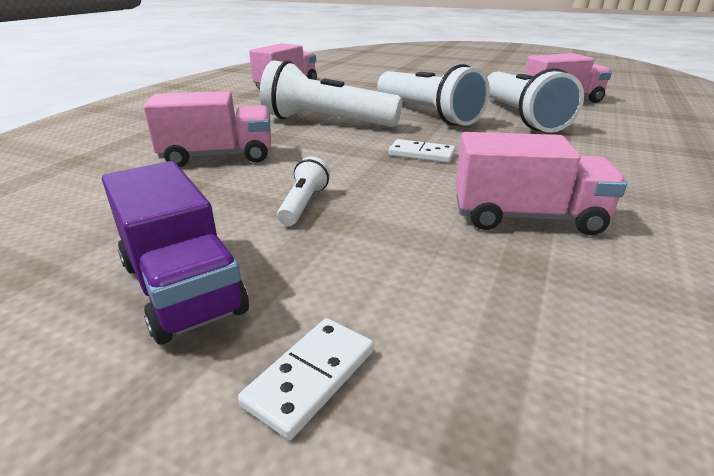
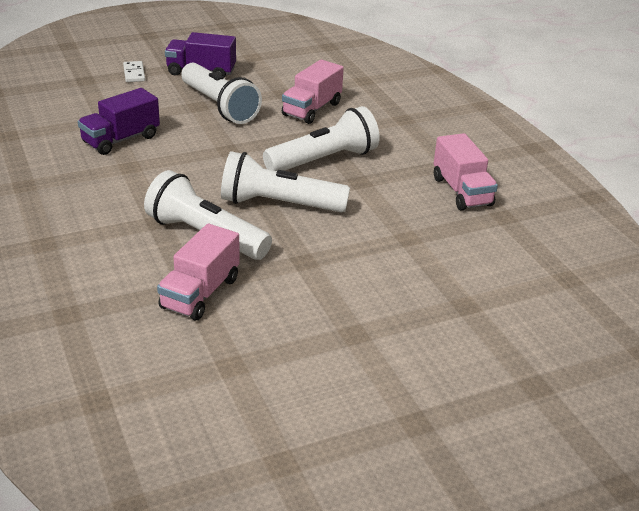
camera: 130 degrees right, 5 degrees up
white flashlight [277,156,330,226] -> white flashlight [181,63,262,124], size x2.26
white domino [389,139,455,163] -> none
pink truck [455,132,627,235] -> purple truck [78,88,160,155]

